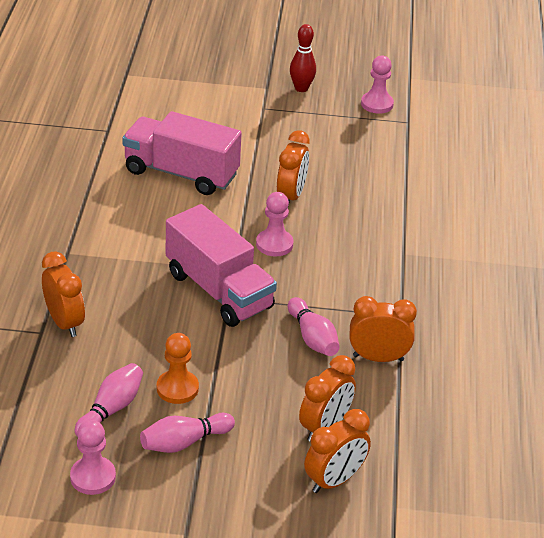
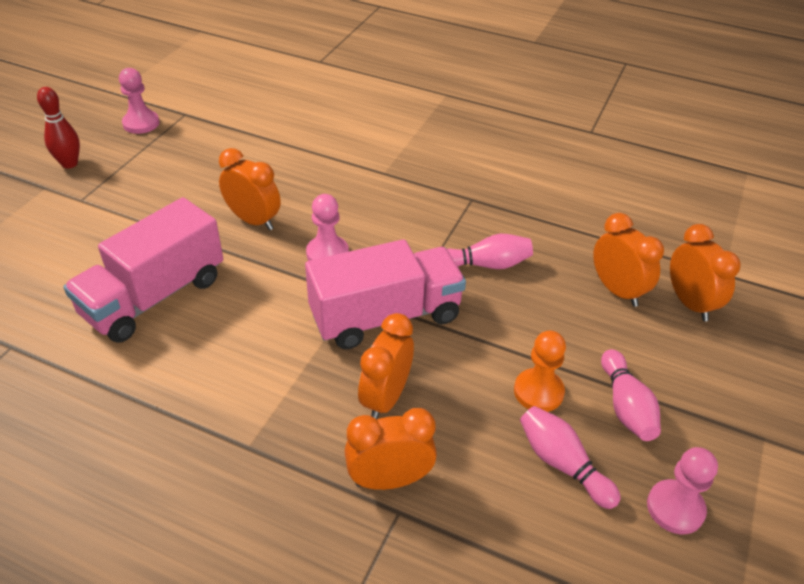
camera: 70 degrees left, 5 degrees up
orange clock [349,296,417,362] -> orange clock moved to [358,313,414,419]

